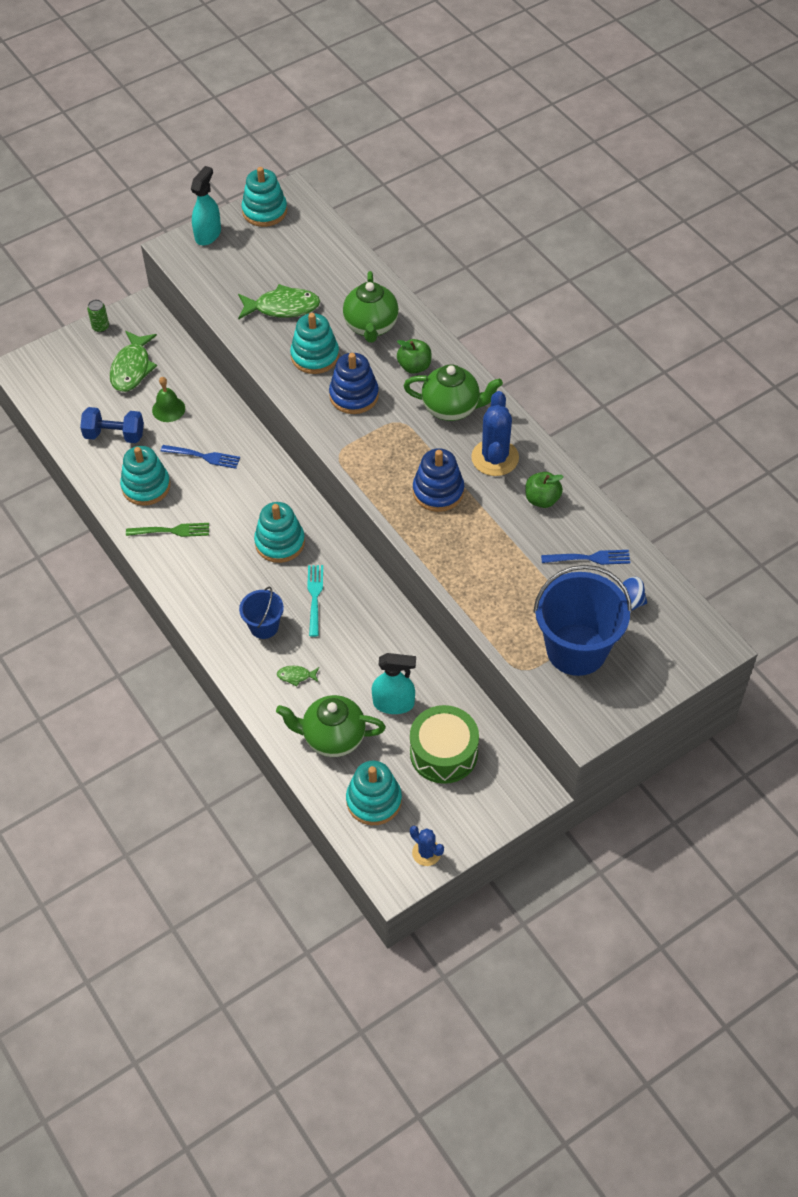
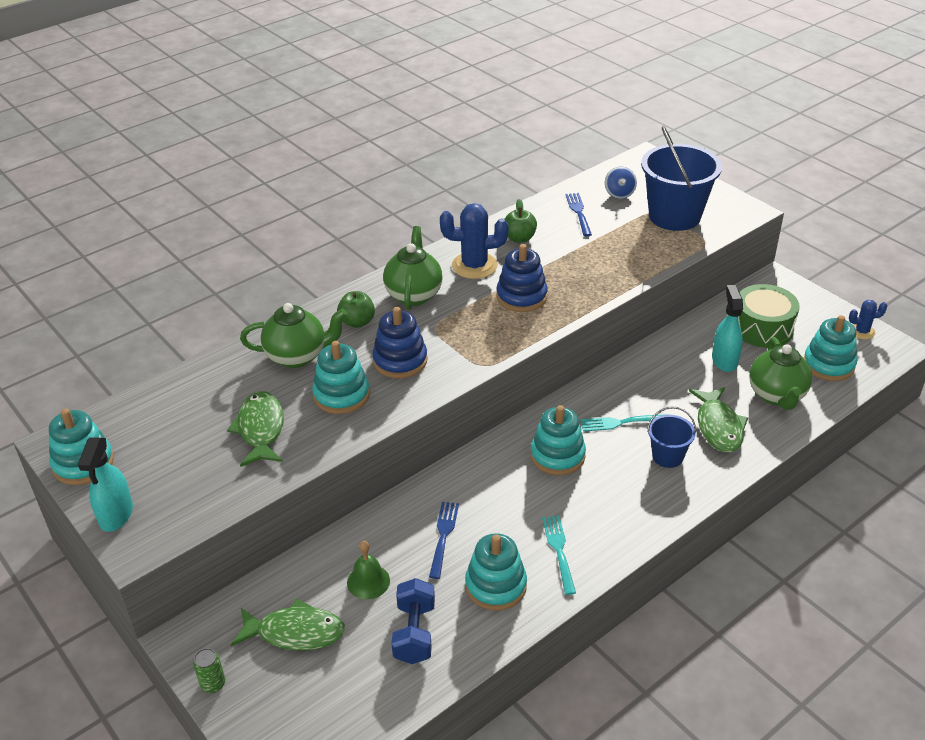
camera: 95 degrees left, 15 degrees down
green fork [126,523,209,537] -> turquoise fork [542,515,576,595]
turquoise spray bottle [191,166,221,246] -> turquoise spray bottle turned 105 degrees counterclockwise [78,437,133,532]
green fish [277,666,319,686] -> green fish [689,387,748,453], size x2.18
blue cactus [410,825,444,866] -> blue cactus turned 45 degrees clockwise [849,300,887,339]

